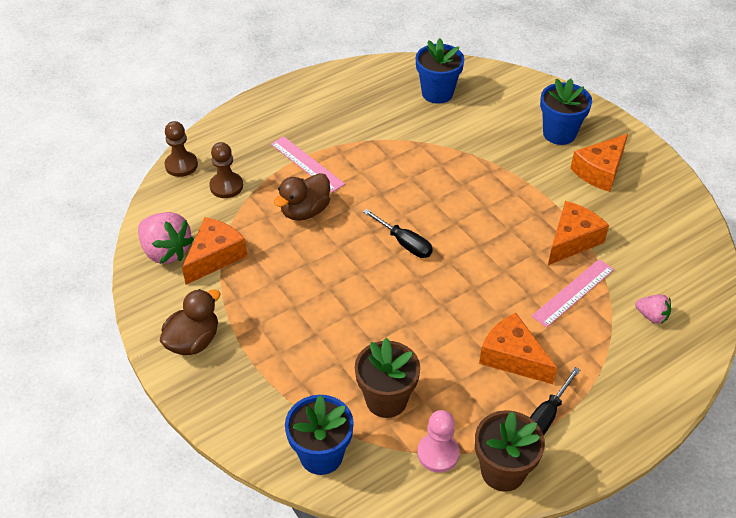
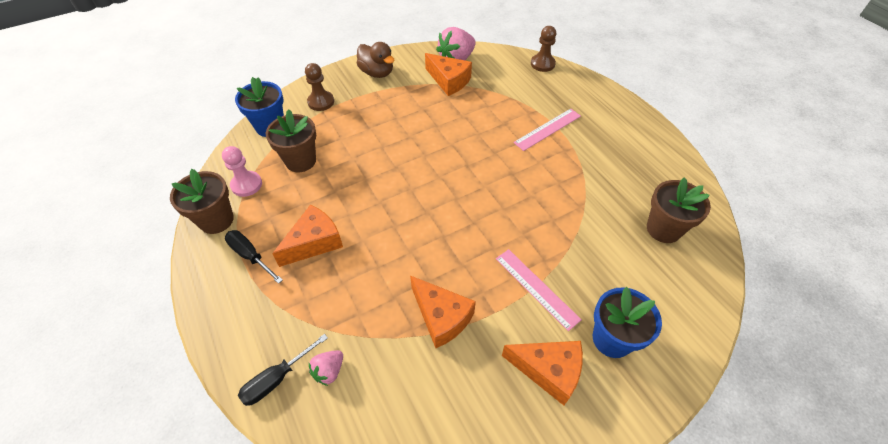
camera: 95 degrees right, 5 degrees up
brown pawn [209,142,243,198] -> brown pawn moved to [305,63,334,111]
brown duck [274,173,330,221] -> none
black screwdriver [363,209,433,258] -> black screwdriver moved to [238,334,328,406]
blue flower pot [416,38,464,104] -> brown flower pot [647,177,711,243]
pink ruler [532,259,614,328] -> pink ruler moved to [496,249,582,331]
orange cheese [570,134,628,192] -> orange cheese turned 150 degrees clockwise [502,341,583,405]

